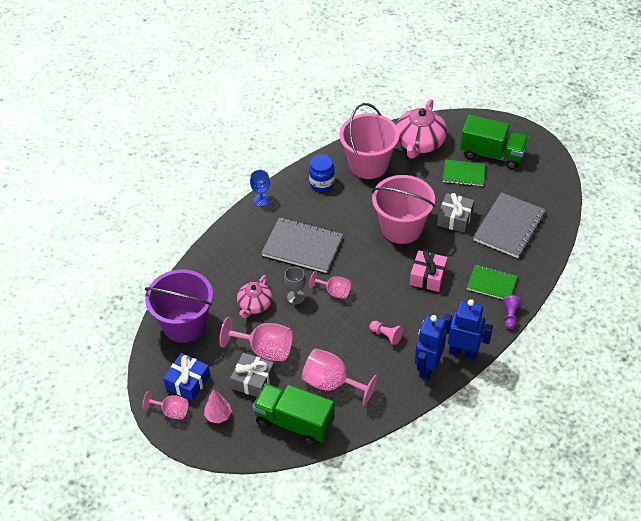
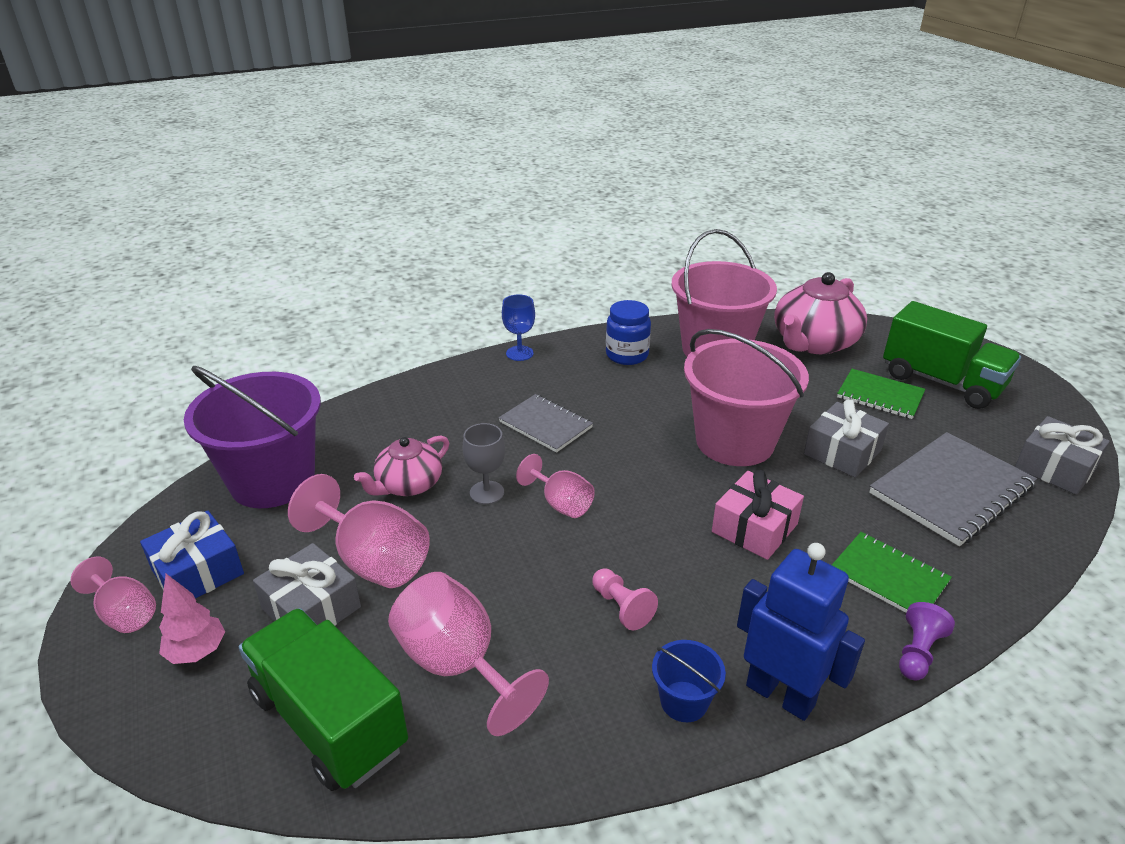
camera: 20 degrees right, 15 degrees down
grey notebook [261,217,343,273] -> grey notebook [499,394,593,453], size x0.62
blue robot [415,314,447,379] -> blue bucket [652,640,726,722]
none -> grey gift [1015,416,1110,495]

